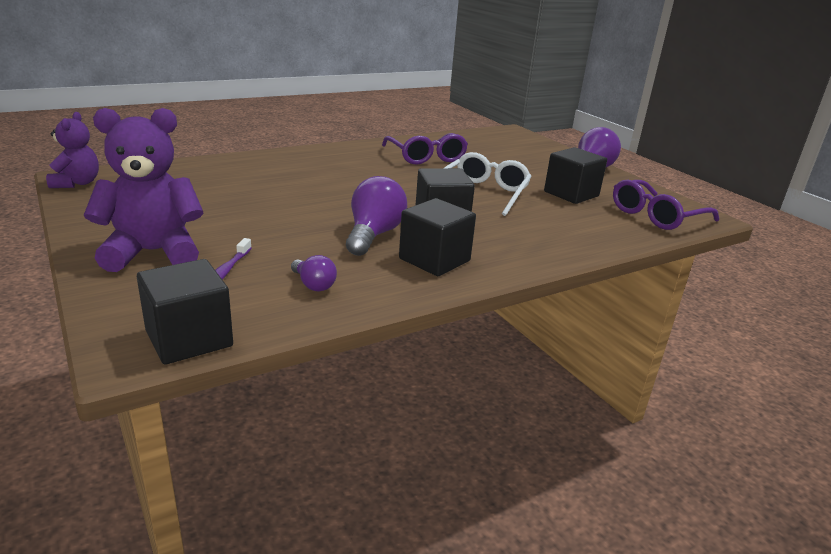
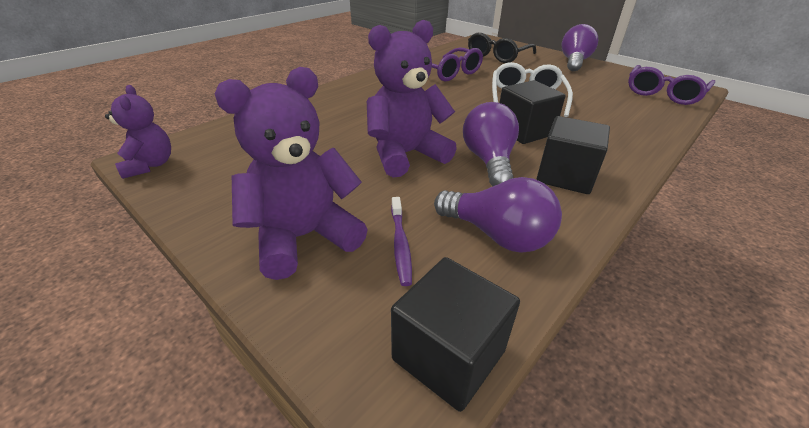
camera: 15 degrees left, 10 degrees up
purple light bulb [291,255,337,291] -> purple light bulb [434,177,562,253], size x1.85
black cube [544,147,607,204] -> none
none -> purple teddy bear [367,20,457,177]
none -> black glasses [468,33,536,63]

